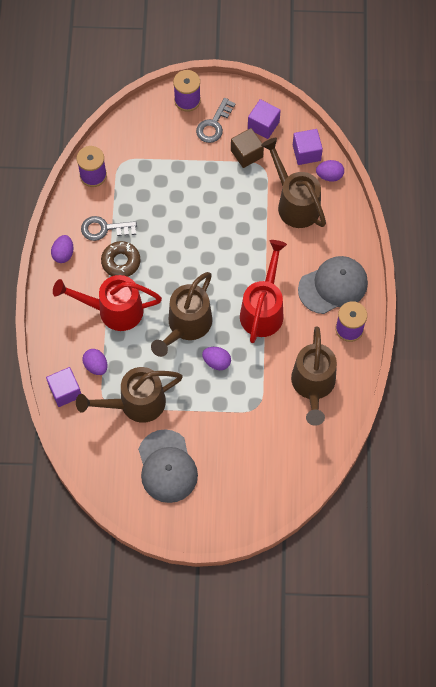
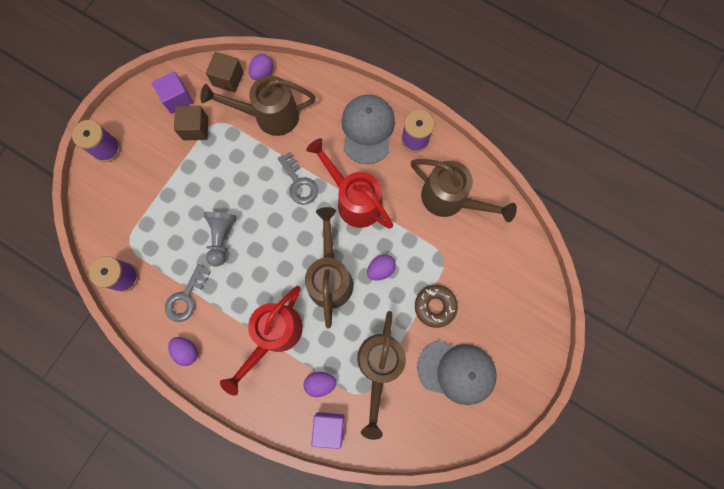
camera: 60 degrees left, 10 degrees up
brown donut [101,241,140,277] -> brown donut moved to [415,285,458,328]
brown watering can [151,272,212,357] -> brown watering can turned 150 degrees counterclockwise [305,207,353,329]
grey key [196,98,236,143] -> grey key moved to [278,152,318,205]
purple cube [293,129,323,165] -> brown cube [206,52,244,93]
none -> grey pawn [204,212,236,267]

